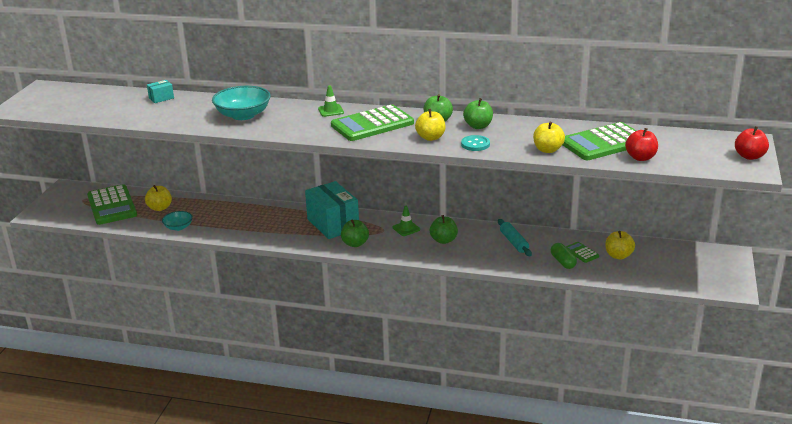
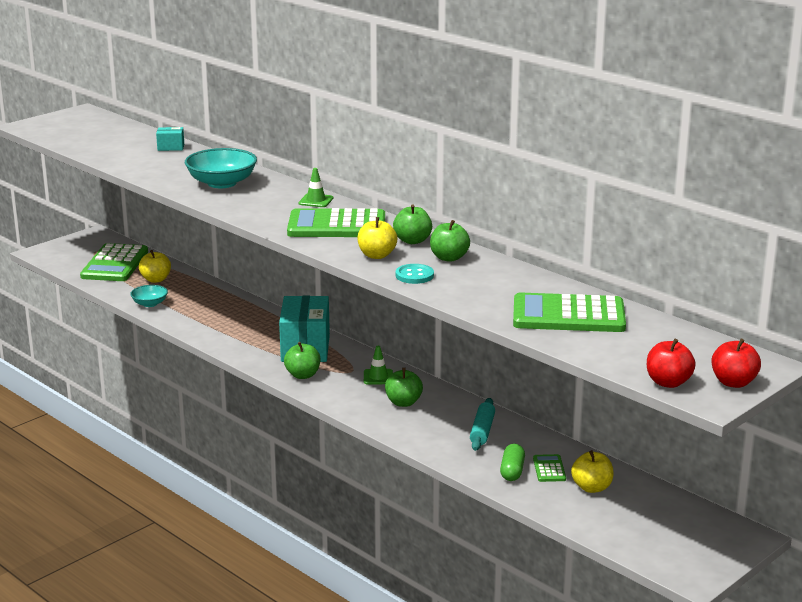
camera: 30 degrees right, 5 degrees down
yellow apple [533,122,565,153] -> none
red apple [625,128,658,161] -> red apple moved to [647,339,696,388]

